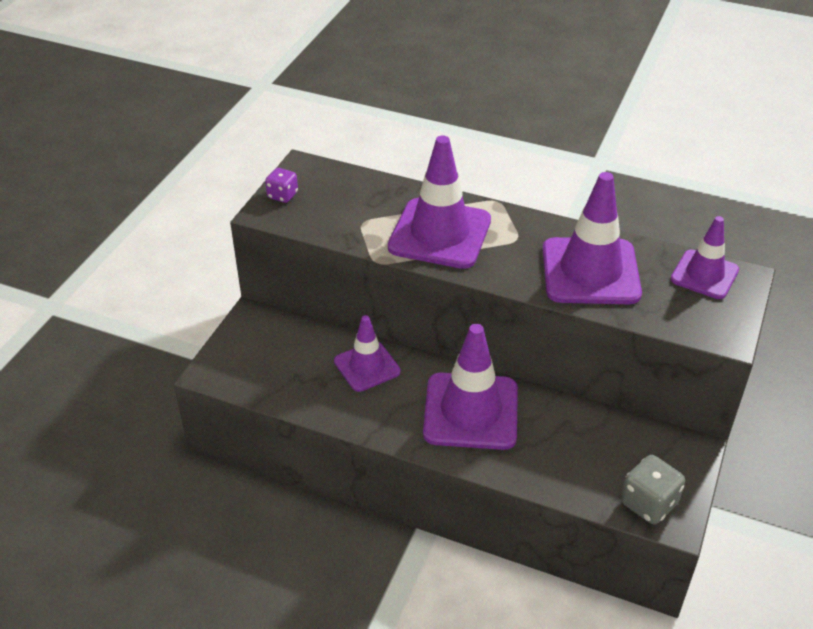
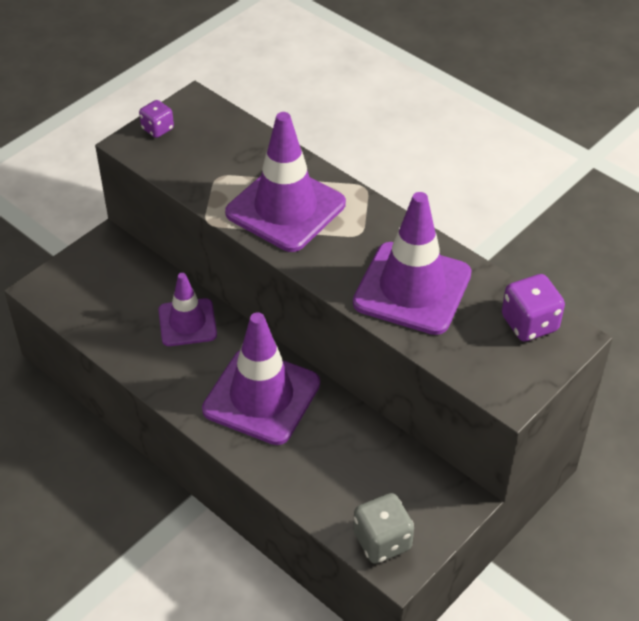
camera: 20 degrees right, 5 degrees up
purple traffic cone [670,216,739,299] -> purple dice [502,274,565,341]

